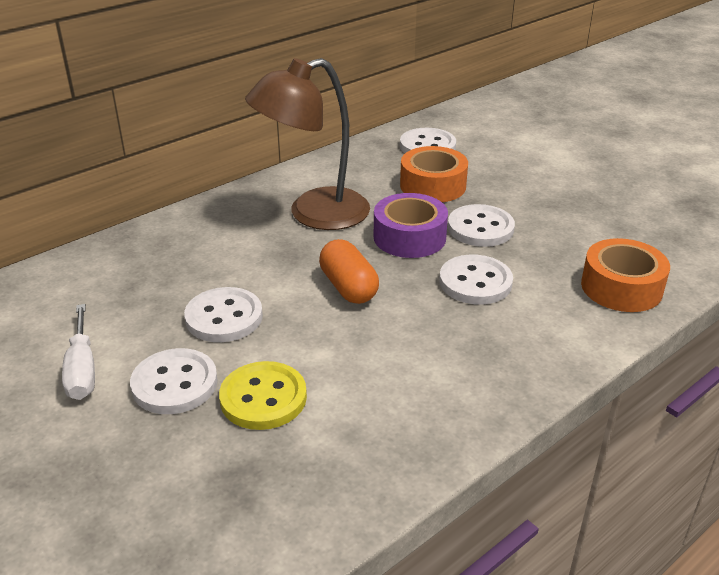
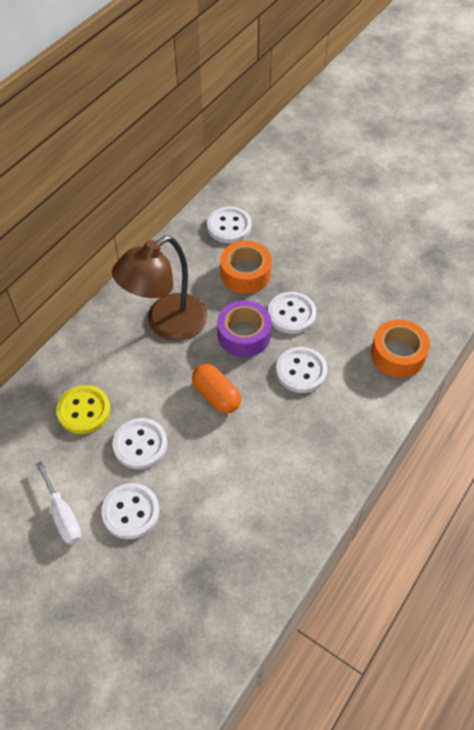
camera: 15 degrees left, 20 degrees up
yellow button [219,361,307,430] -> yellow button moved to [56,385,110,434]

